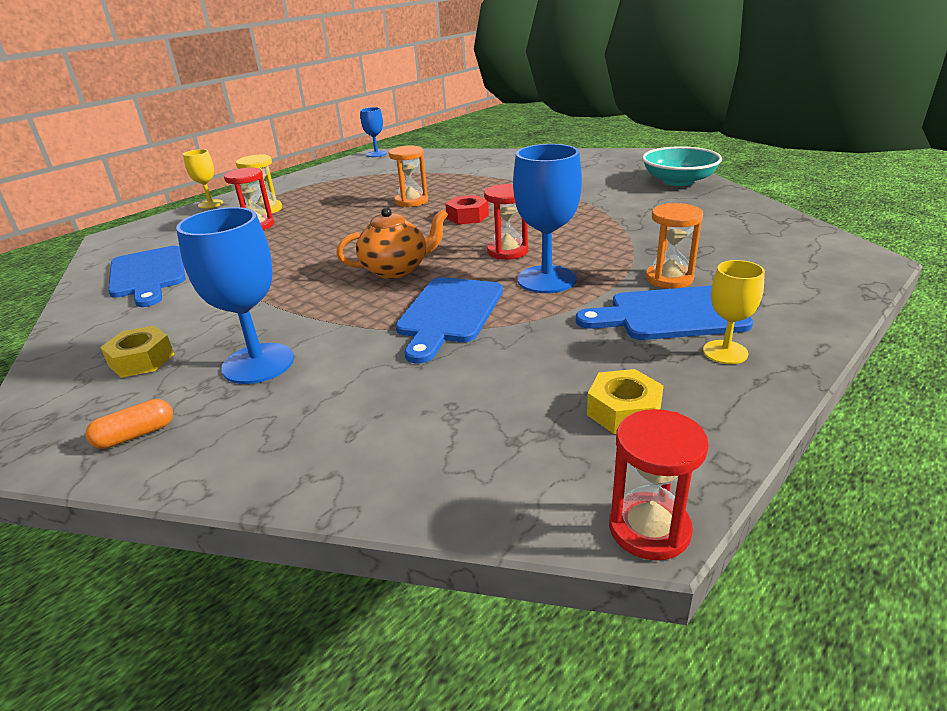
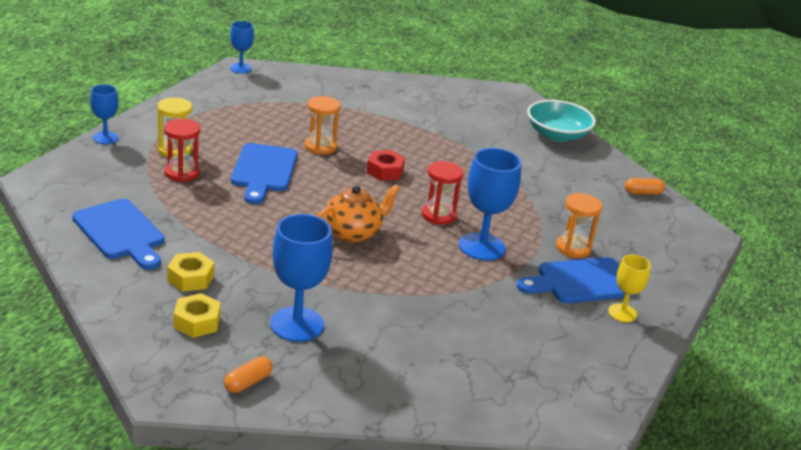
camera: 20 degrees left, 0 degrees up
yellow goblet [183,149,223,209] -> blue goblet [90,84,119,144]
blue cutting board [396,277,503,364] -> blue cutting board moved to [231,143,297,204]
yellow nut [587,369,664,434] -> yellow nut moved to [167,252,215,292]
red hourglass [609,409,709,561] -> none
none -> orange capsule [625,178,665,195]

